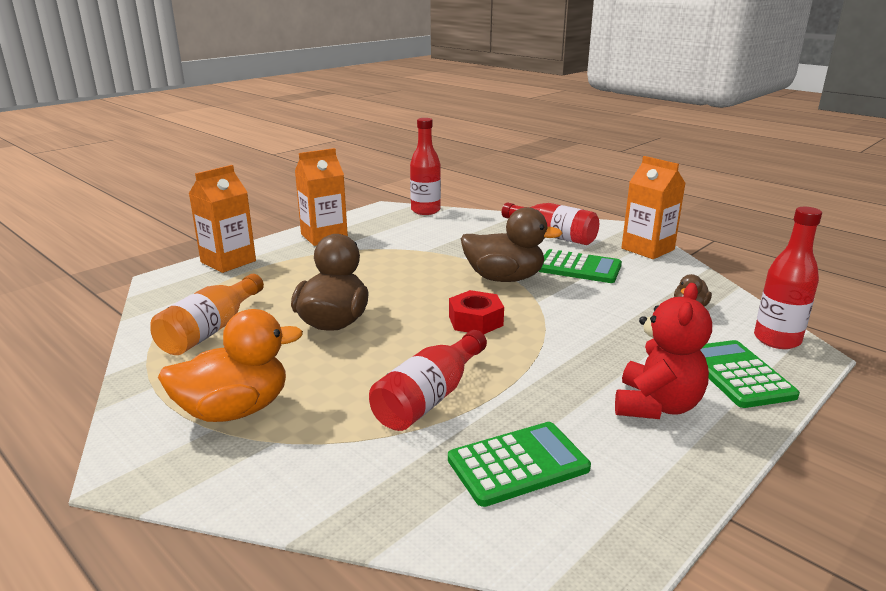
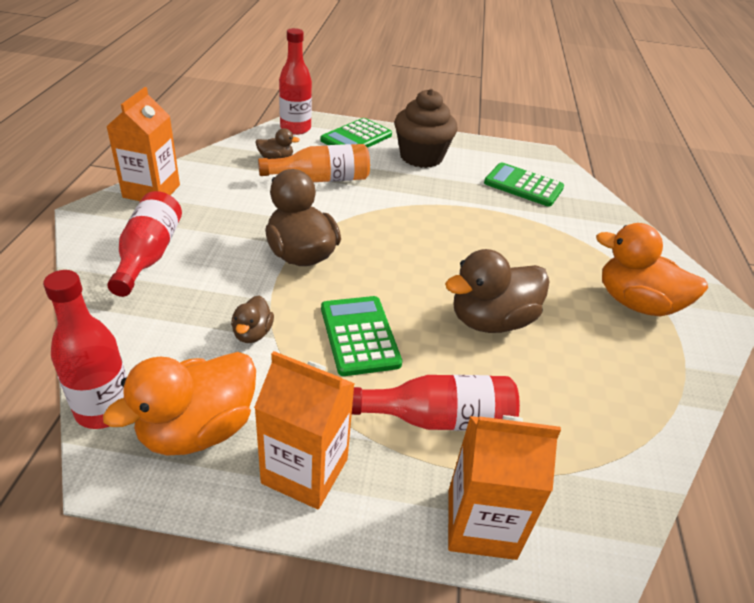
camera: 130 degrees left, 15 degrees up
orange bottle [150,274,264,355] -> orange bottle moved to [258,144,370,182]
red bottle [369,330,487,431] -> red bottle moved to [352,375,520,431]
red nut [449,290,504,334] -> none
green calculator [538,249,622,283] -> green calculator moved to [321,296,402,376]
red teddy bear [615,283,712,419] -> brown cupcake [395,89,457,168]
none -> orange duck [103,352,256,455]
none -> brown duck [231,296,274,343]

